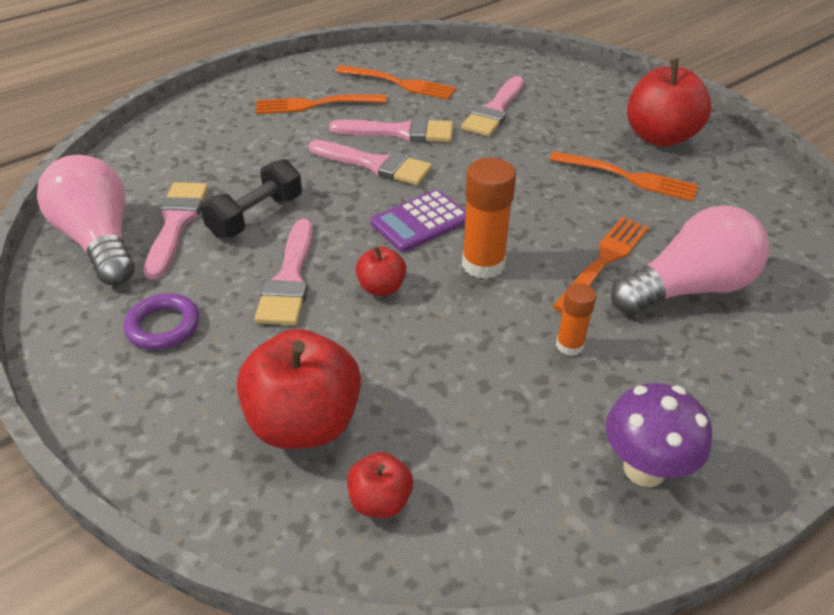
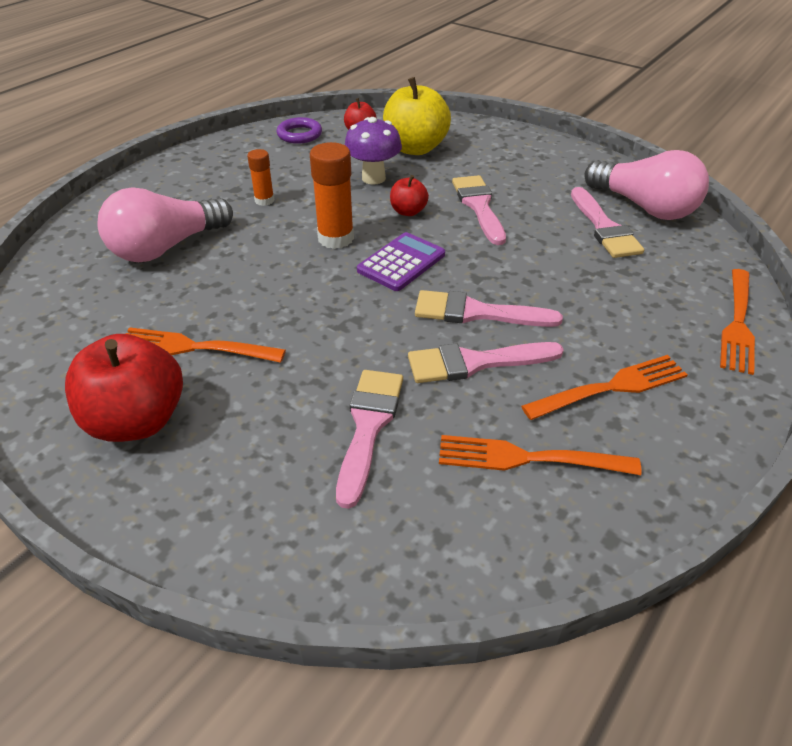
camera: 165 degrees right, 0 degrees up
purple ring [124,293,200,350] -> purple ring moved to [277,117,322,144]
black dumbbell [200,159,302,239] -> none
red apple [237,329,361,449] -> yellow apple [383,77,451,155]
orange fork [552,217,649,313] -> orange fork moved to [720,269,755,375]
purple mushroom [605,383,712,487] -> purple mushroom moved to [345,117,402,184]

